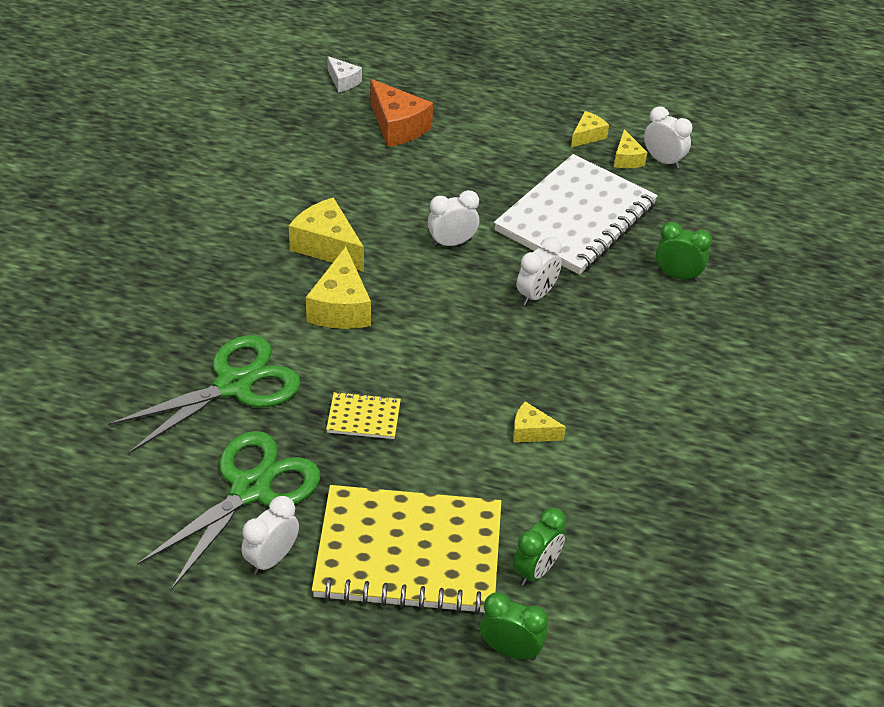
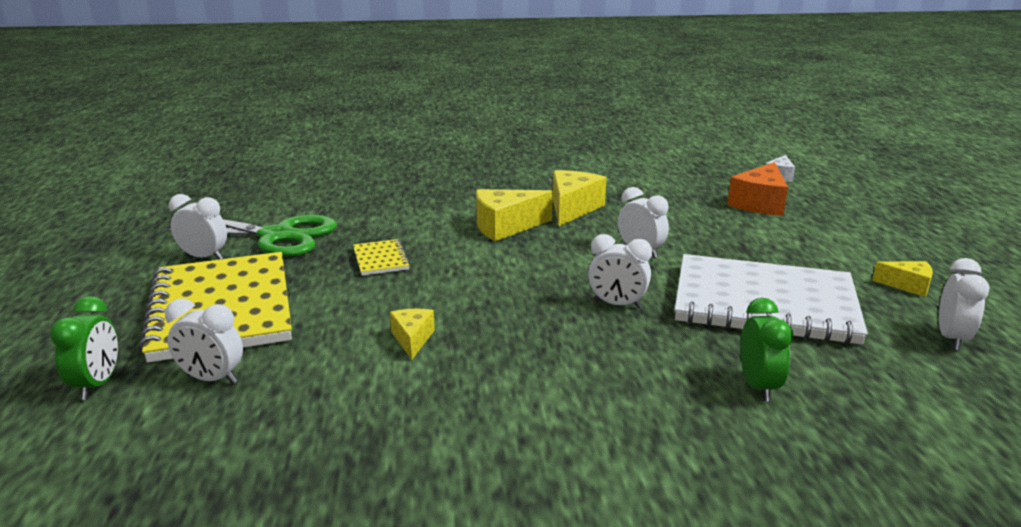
camera: 70 degrees right, 20 degrees down
green scissors [108,335,301,454] -> none
green clock [513,508,566,586] -> white clock [165,299,243,384]
yellow cheese [614,129,647,168] -> none

